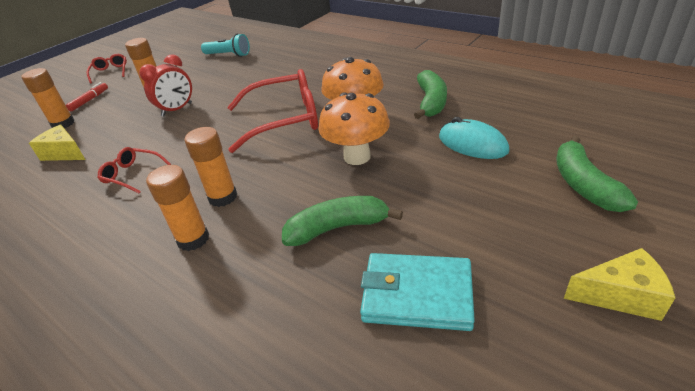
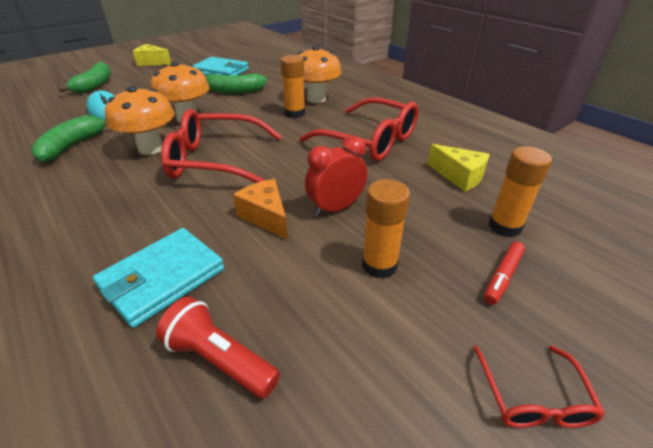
camera: 170 degrees left, 0 degrees up
red glasses [97,147,171,194] -> red glasses [299,97,419,161], size x2.05
orange glue stick [146,165,209,251] -> orange mushroom [298,46,342,103]
turquoise flashlight [201,34,250,57] -> red flashlight [156,297,280,399]
none -> turquoise wallet [93,228,224,328]
none -> orange cheese [233,179,288,240]

